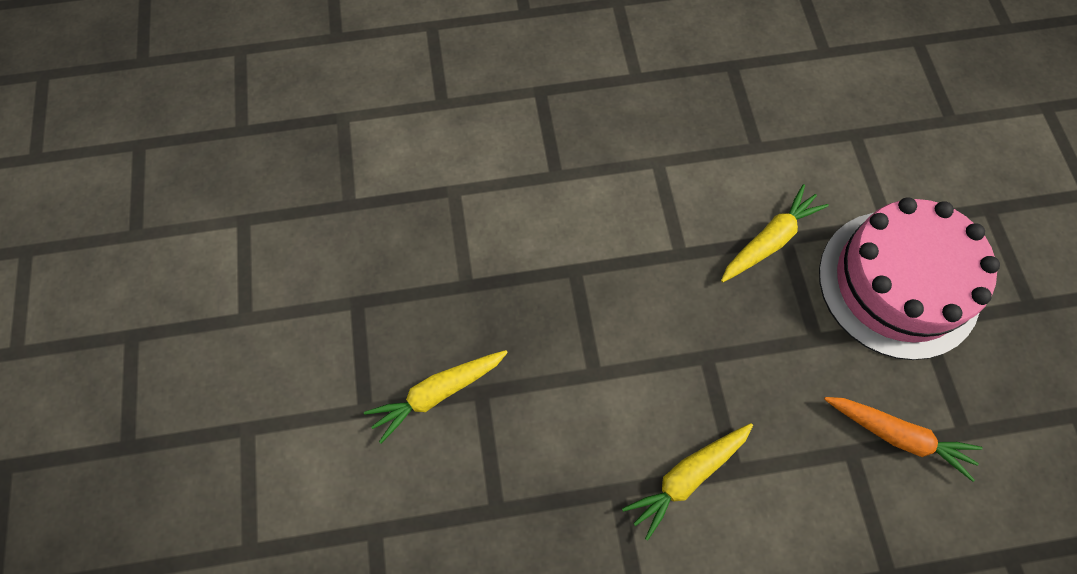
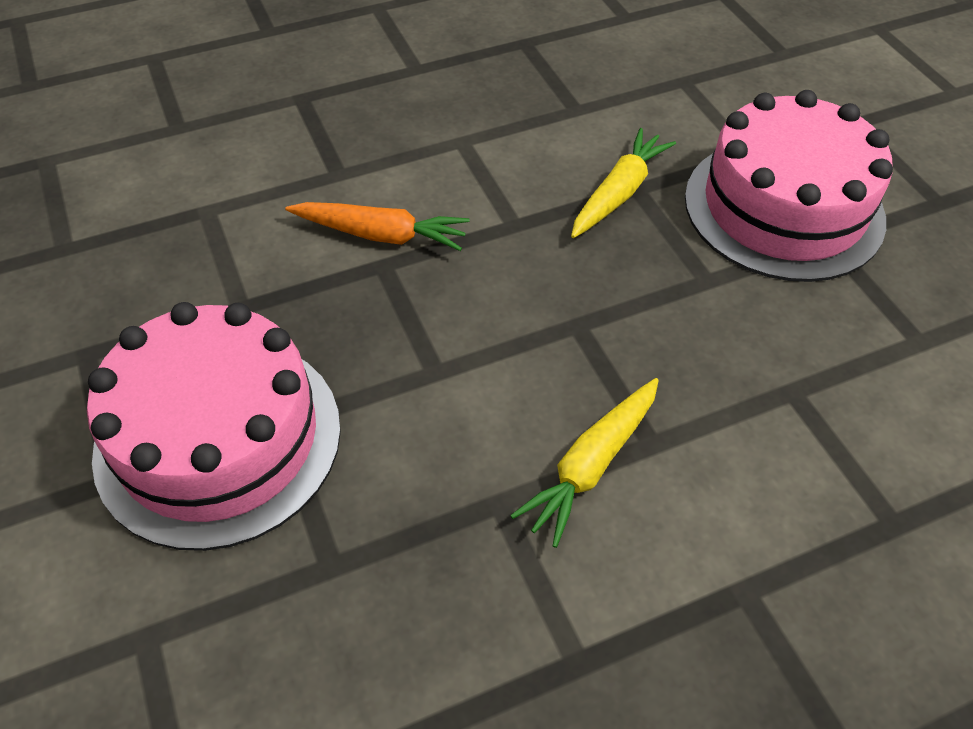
camera: 15 degrees left, 15 degrees down
yellow carrot [364,350,508,443] -> pink cake [87,302,341,551]
orange carrot [824,397,983,482] -> orange carrot moved to [285,202,470,251]

